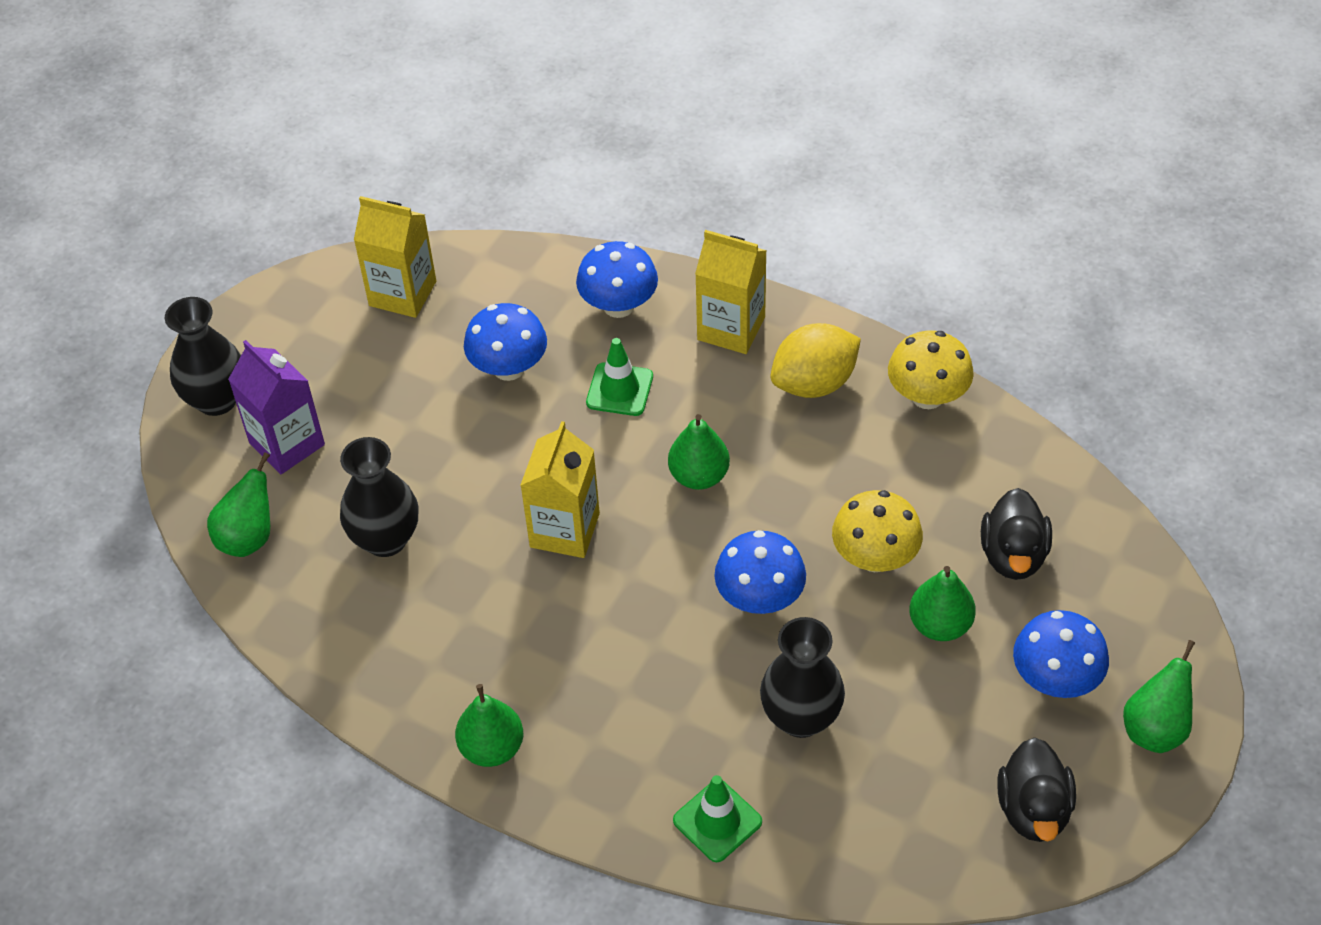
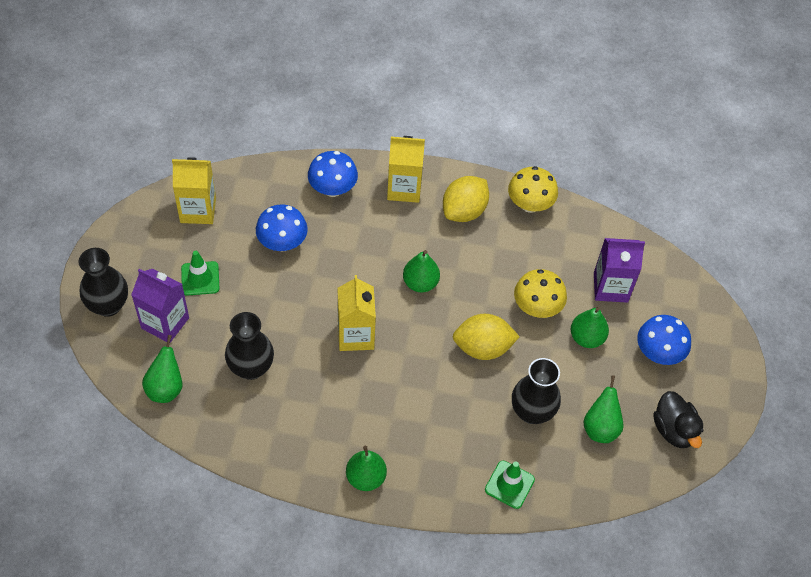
camera: 25 degrees left, 5 degrees up
green traffic cone [586,338,653,416] -> green traffic cone moved to [181,251,219,296]
blue mushroom [714,530,806,614] -> yellow lemon [453,314,520,360]
black duck [981,488,1052,580] -> purple carton [594,238,645,303]
green pear [1123,640,1195,753] -> green pear moved to [583,375,624,443]

